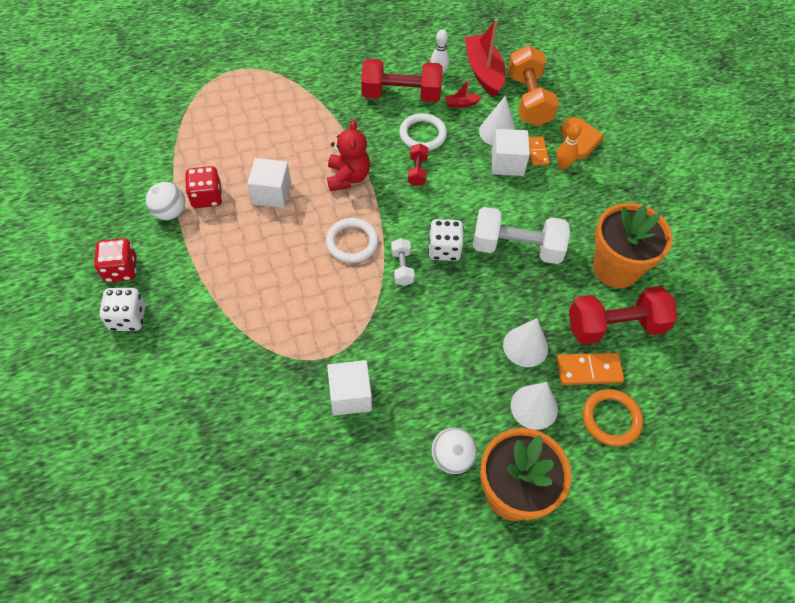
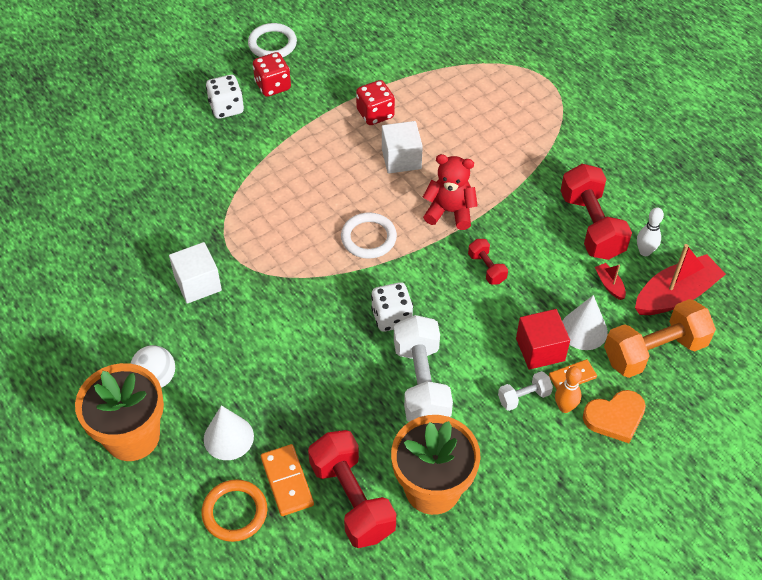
camera: 75 degrees right, 5 degrees down
white ball [146,182,185,220] -> none
red teddy bear [327,120,370,191] -> red teddy bear turned 150 degrees counterclockwise [423,154,478,230]
white dumbbell [391,238,415,286] -> white dumbbell moved to [498,371,553,411]
white ring [399,113,447,151] -> white ring moved to [248,23,297,57]
red dumbbell [408,144,428,186] -> red dumbbell turned 75 degrees clockwise [468,239,508,285]
white cube [491,129,530,176] -> red cube [516,309,570,370]
white cone [503,318,548,367] -> none

